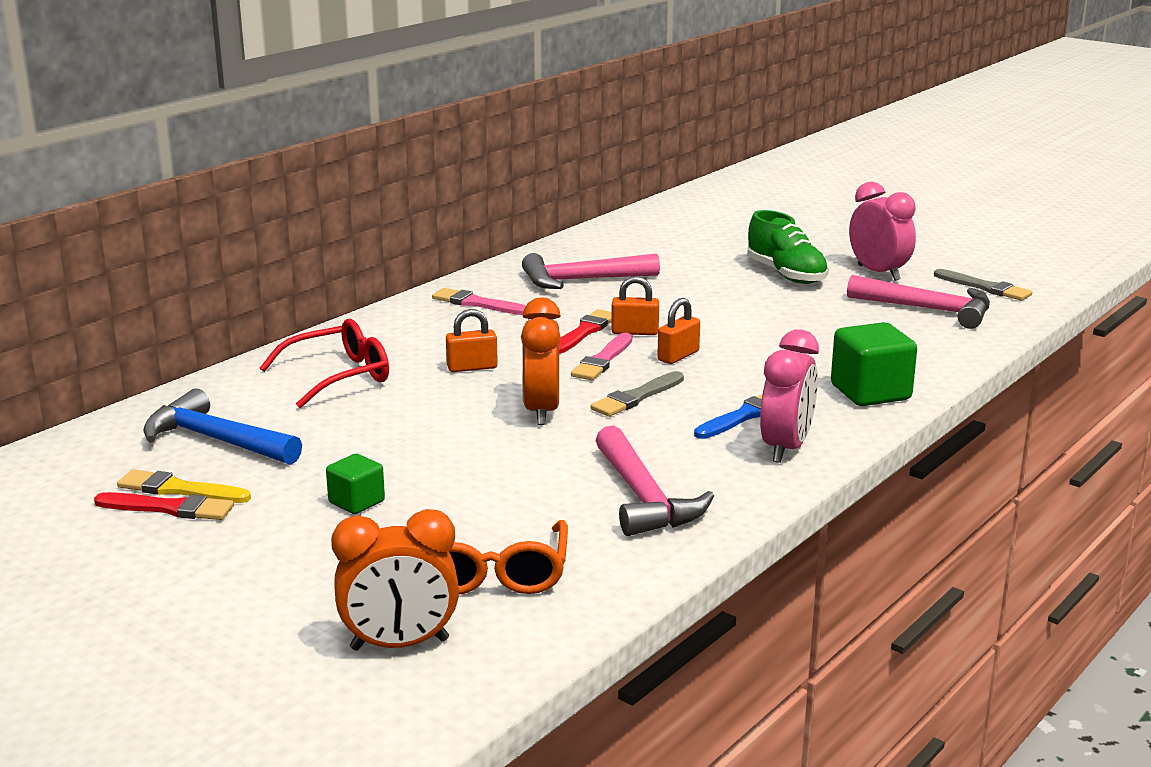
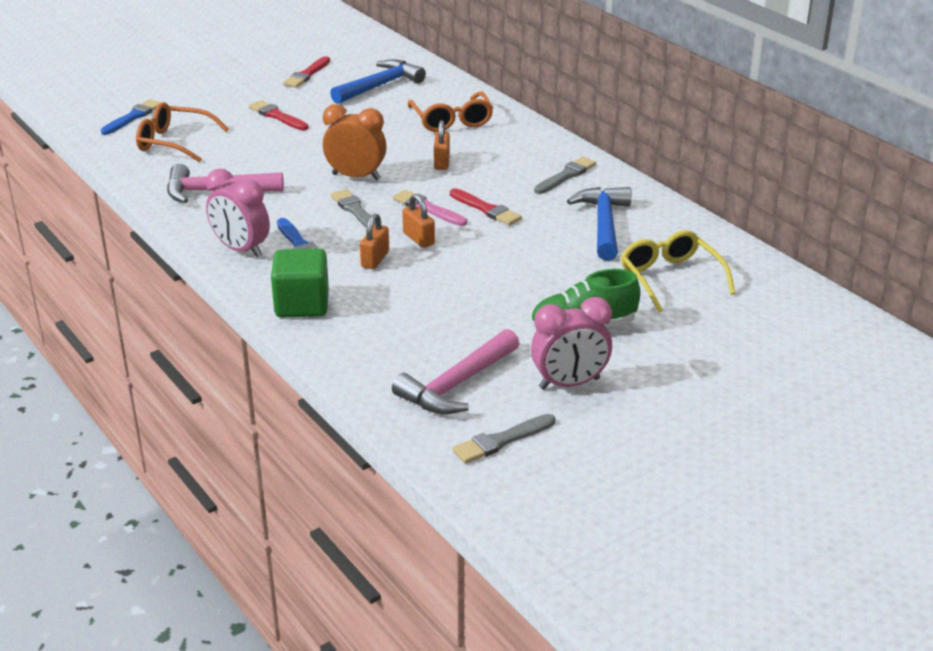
camera: 105 degrees right, 10 degrees up
yellow brush [117,469,251,503] -> none
red glasses [260,319,389,408] -> orange glasses [408,91,493,132]
green cube [326,454,385,514] -> red brush [249,100,309,130]
orange clock [331,509,459,651] -> blue brush [101,99,162,135]
pink brush [432,288,526,315] -> grey brush [534,157,596,194]
pink hammer [522,253,660,289] -> blue hammer [567,187,631,260]
orange padlock [611,276,659,335] -> orange padlock moved to [360,214,389,269]
none -> yellow glasses [621,230,736,313]

